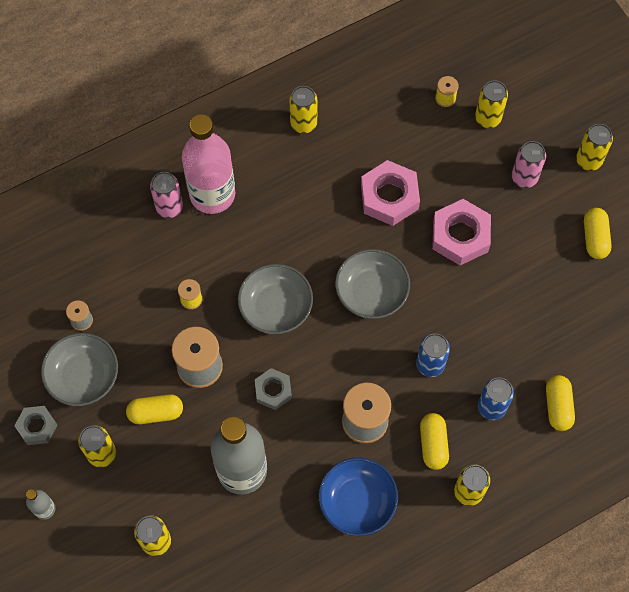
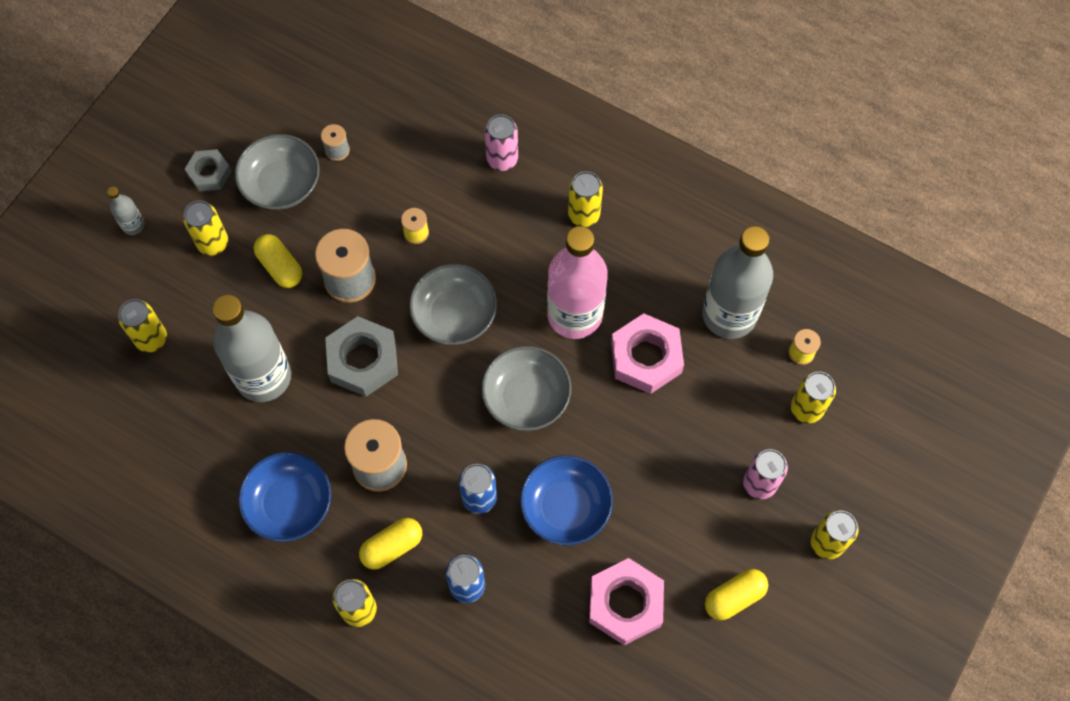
camera: 60 degrees right, 0 degrees up
pink bottle [182,114,235,214] -> pink bottle moved to [547,226,608,339]
grey nut [255,368,292,410] -> grey nut [325,316,398,397], size x1.67
yellow can [289,86,317,134] -> yellow can moved to [568,171,603,227]
pink nut [432,199,491,265] -> pink nut moved to [589,558,664,646]
yellow capsule [546,375,575,431] -> none
none -> blue bowl [520,455,613,546]
none -> grey bottle [702,226,773,339]

